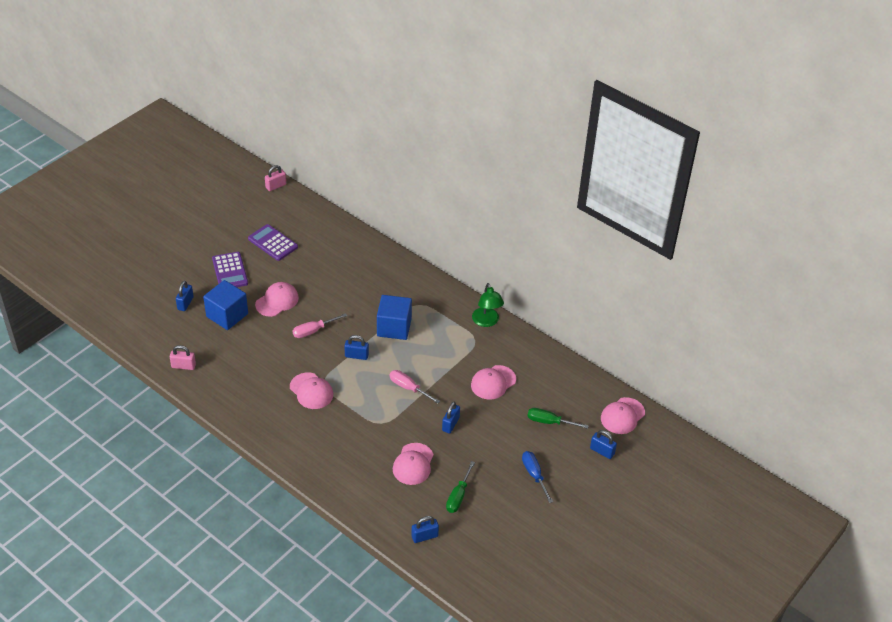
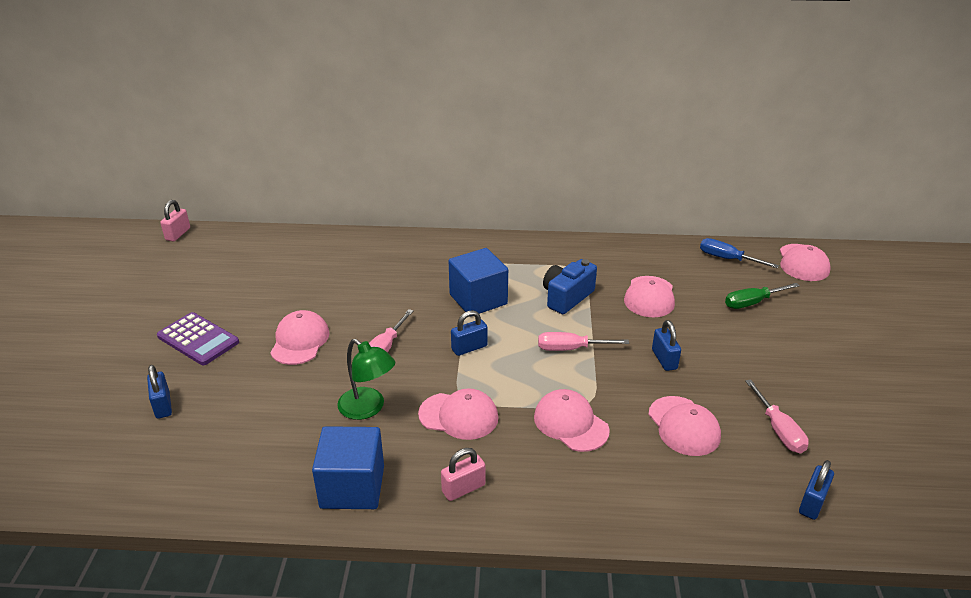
camera: 35 degrees left, 10 degrees down
pink padlock [170,345,196,370] -> pink padlock moved to [441,448,485,501]
blue cube [203,280,248,330] -> blue cube moved to [312,426,384,509]
purple calculator [248,224,298,261] -> none
green screwdriver [446,461,475,513] -> pink screwdriver [745,379,809,453]
green lamp [472,283,504,327] -> green lamp moved to [337,339,395,420]
blue screwdriver [522,451,553,503] -> blue screwdriver moved to [700,238,779,268]
blue padlock [590,430,617,459] -> none
none -> pink cap [534,389,610,452]
none -> blue camera [543,259,597,314]

